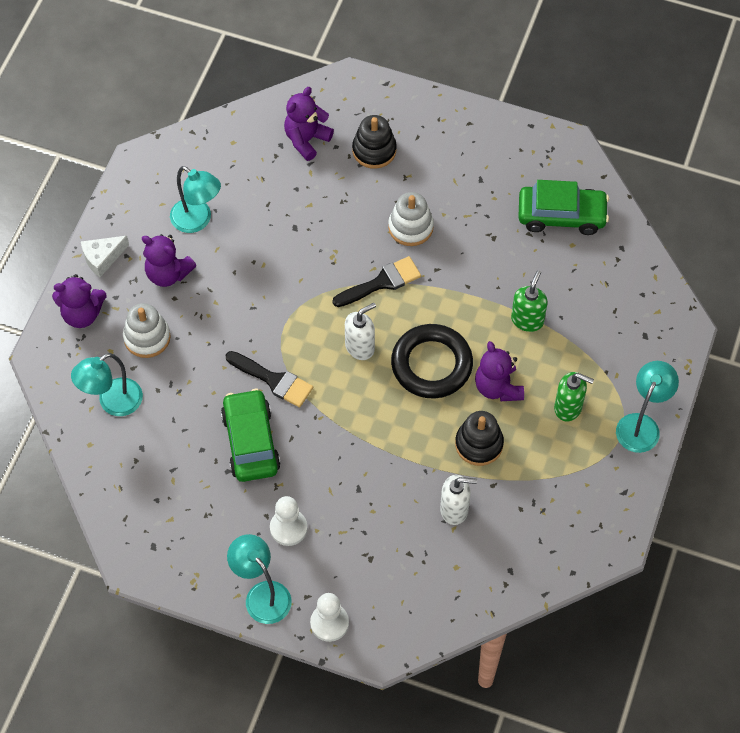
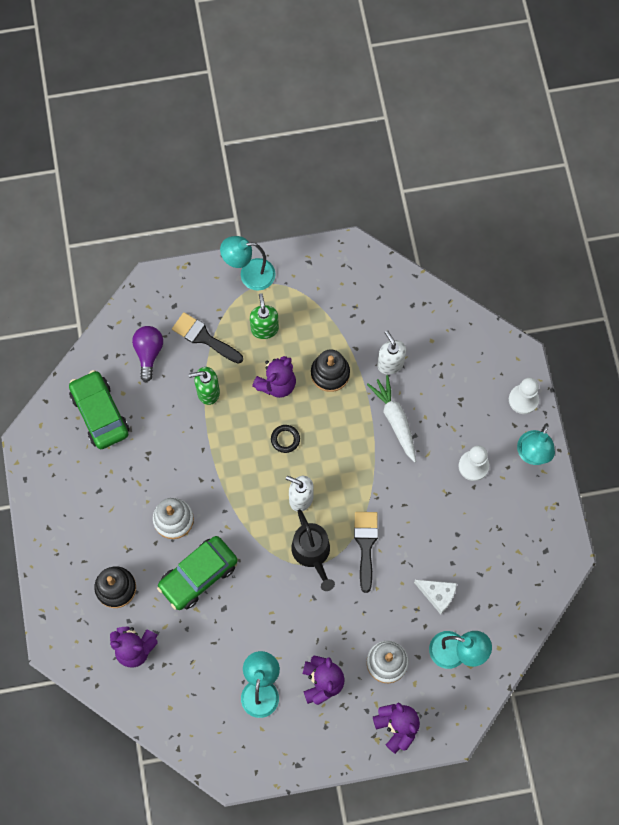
camera: 120 degrees left, 10 degrees up
white cheese [81,236,129,277] -> white cheese moved to [414,580,457,615]
green car [221,389,281,482] -> green car moved to [157,536,238,610]
black brush [333,256,421,307] -> black brush moved to [172,312,243,364]
black ring [391,324,473,398] -> black ring [271,425,300,453], size x0.43
none -> purple light bulb [132,326,163,382]
none -> black watering can [291,509,335,591]
none -> white carrot [367,375,416,463]

